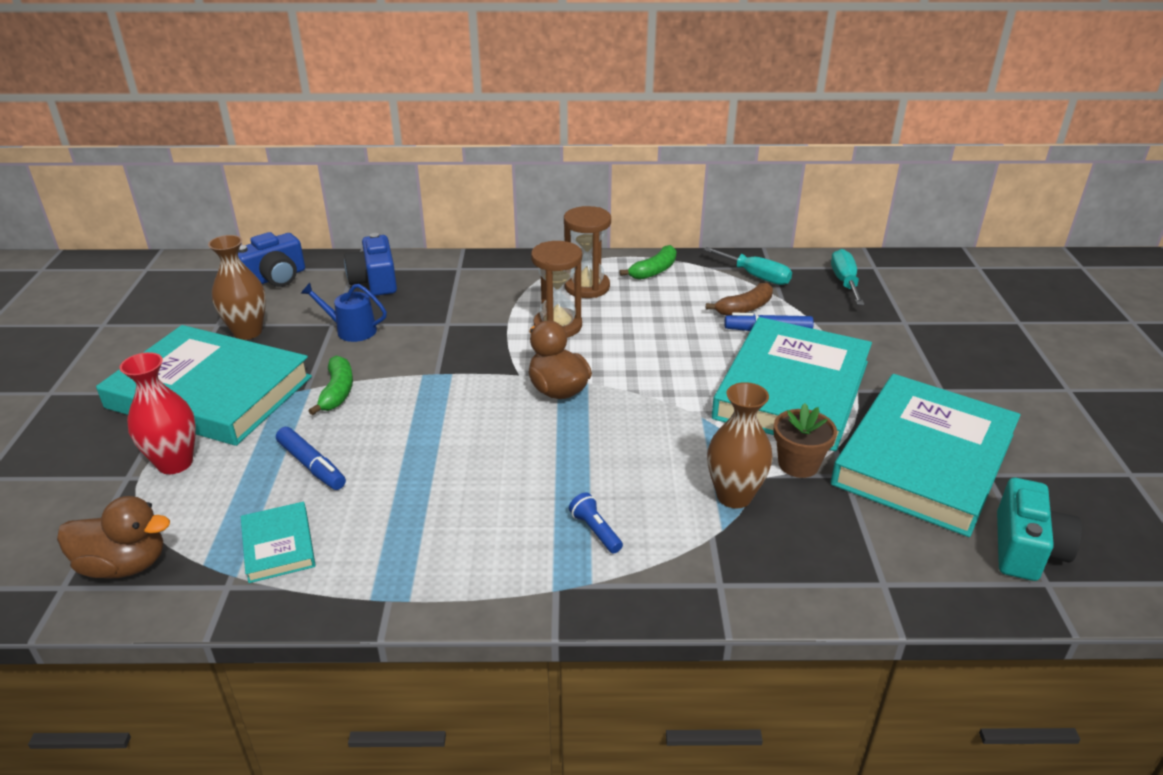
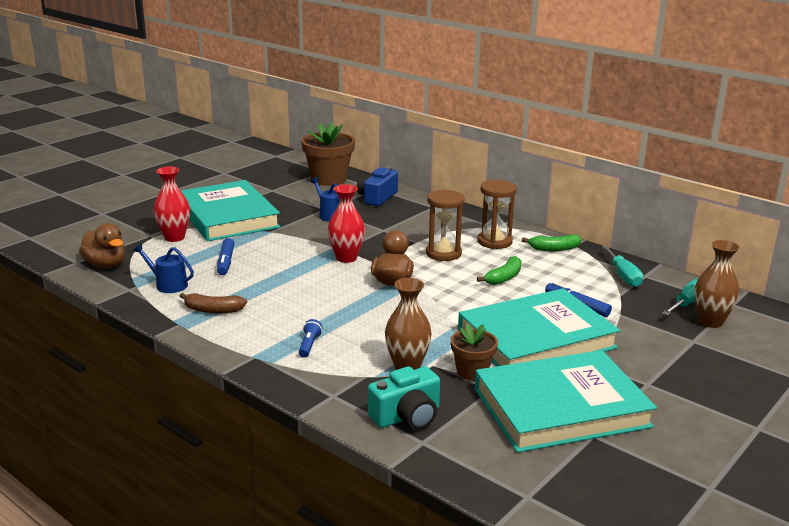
camera: 40 degrees right, 10 degrees down
brown vase [208,235,266,340] -> brown vase moved to [694,240,740,328]
blue camera [238,232,305,287] -> brown flower pot [301,122,355,186]
turquoise book [241,502,315,583] -> blue watering can [133,244,194,293]
green banana [309,356,353,415] -> green banana moved to [477,256,522,285]
brown banana [706,283,773,316] -> brown banana moved to [180,293,247,313]
turquoise camera [997,478,1082,581] -> turquoise camera moved to [368,366,440,430]
none -> red vase [328,184,365,263]

